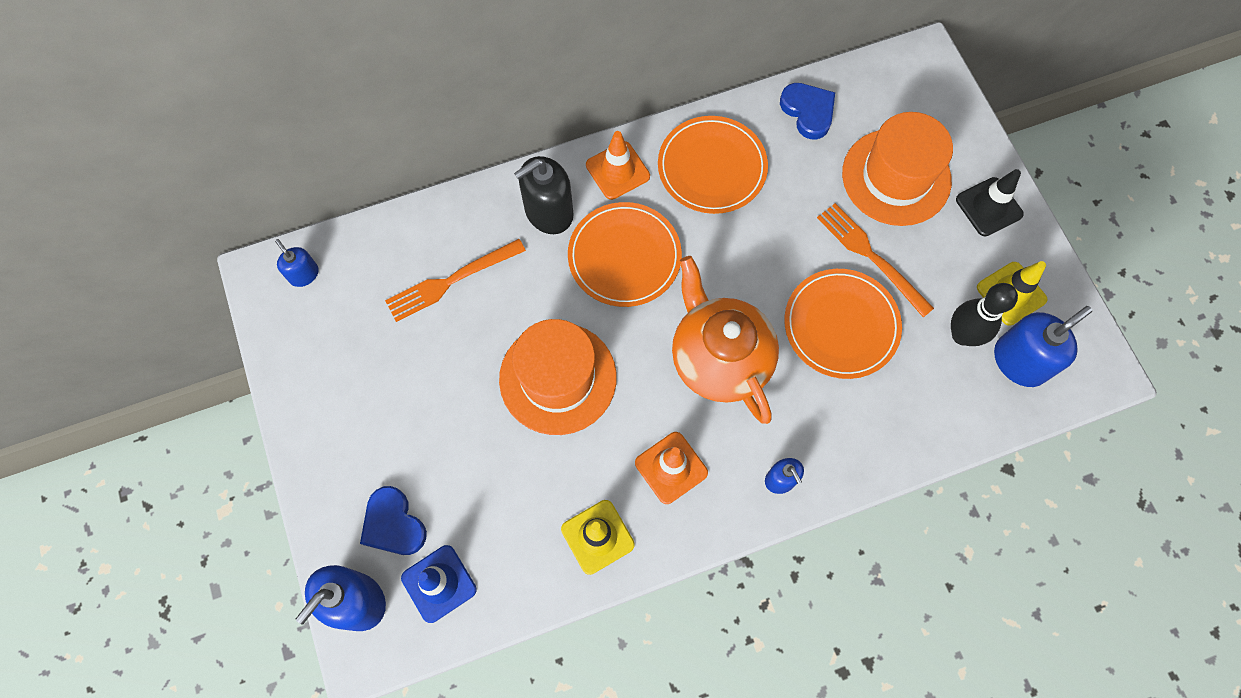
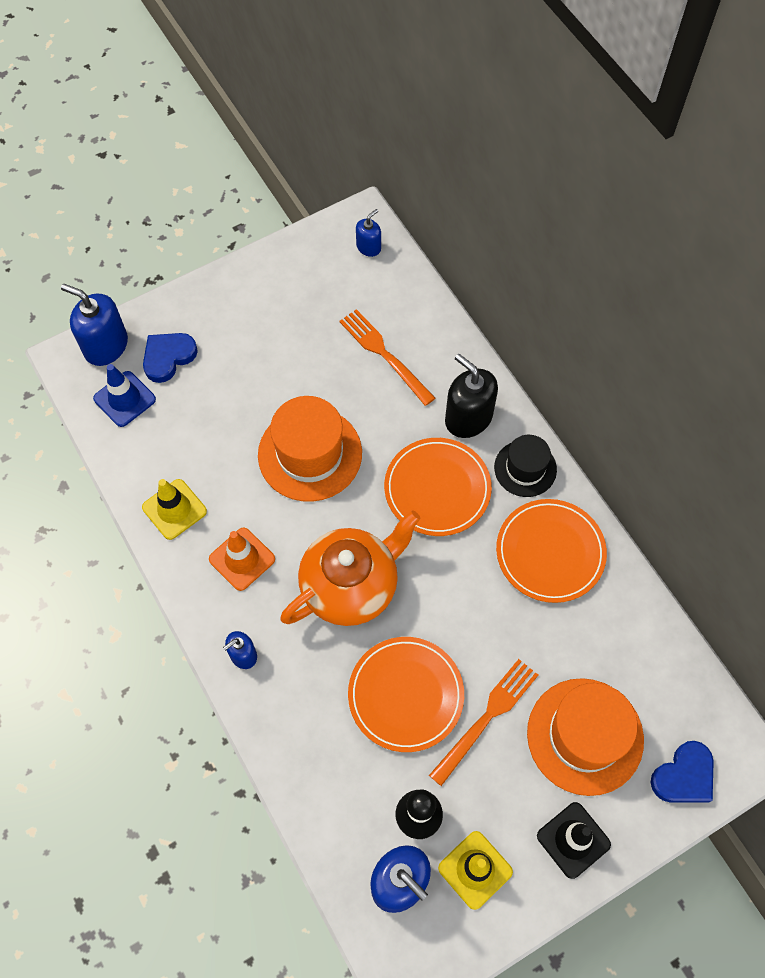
camera: 80 degrees right, 5 degrees down
orange traffic cone [586,131,650,200] -> black hat [494,435,557,497]
blue heart [780,83,835,139] -> blue heart moved to [651,741,714,803]

